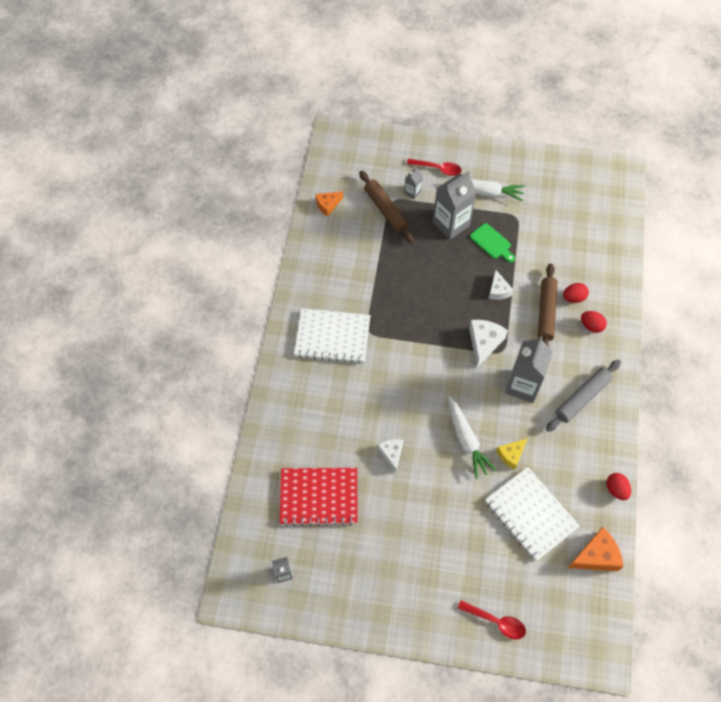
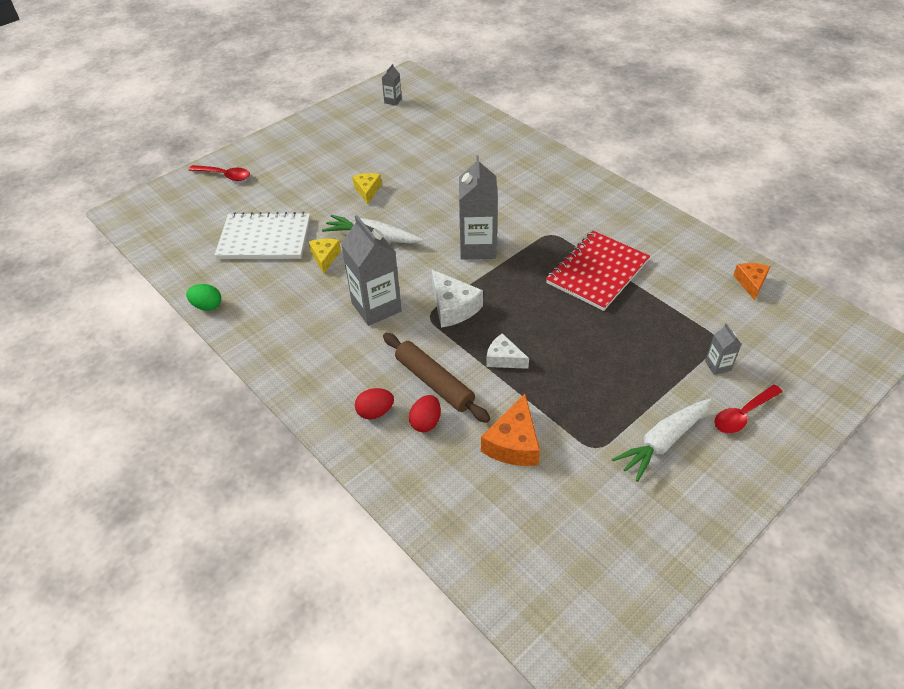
camera: 130 degrees right, 15 degrees down
red notebook [280,468,358,526] -> red notebook moved to [546,231,650,311]
white notebook [294,308,370,364] -> none
brown rolling pin [359,171,414,243] -> none
white cheese [377,439,403,473] -> none
grey carton [433,171,477,240] -> grey carton moved to [459,155,498,259]
red spoon [457,600,526,639] -> red spoon turned 135 degrees counterclockwise [189,165,250,181]
green cutting board [470,223,515,263] -> none
grey rolling pin [546,359,621,432] -> none
orange cheese [568,527,624,571] -> orange cheese moved to [481,394,540,466]
red egg [606,473,631,500] -> green egg [186,284,221,311]
none -> yellow cheese [352,173,382,205]

